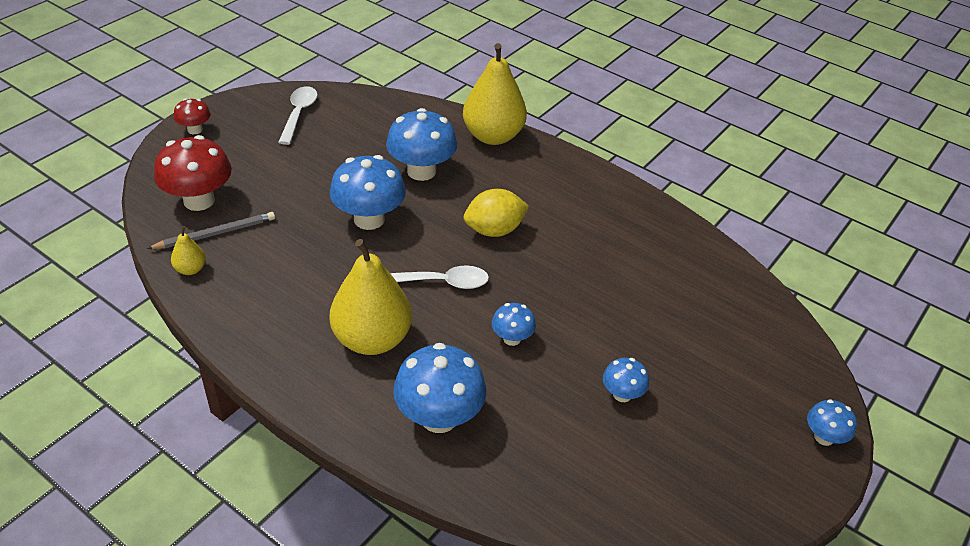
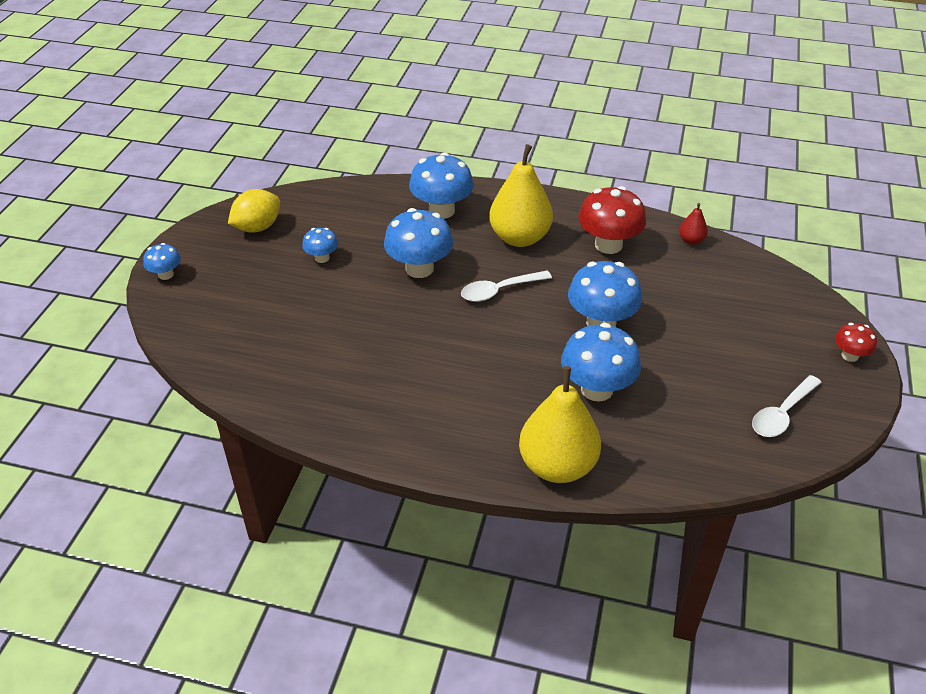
camera: 160 degrees right, 0 degrees up
grey pencil [147,212,275,249] -> none
red mushroom [154,135,232,211] -> red mushroom moved to [578,186,646,254]
yellow pear [171,226,206,275] -> red pear [679,203,708,245]
white spoon [278,86,317,145] -> white spoon turned 60 degrees clockwise [752,375,822,437]
yellow lemon [464,189,529,237] -> yellow lemon moved to [228,189,280,232]
blue mushroom [492,303,536,346] -> blue mushroom [384,208,453,278], size x1.90

